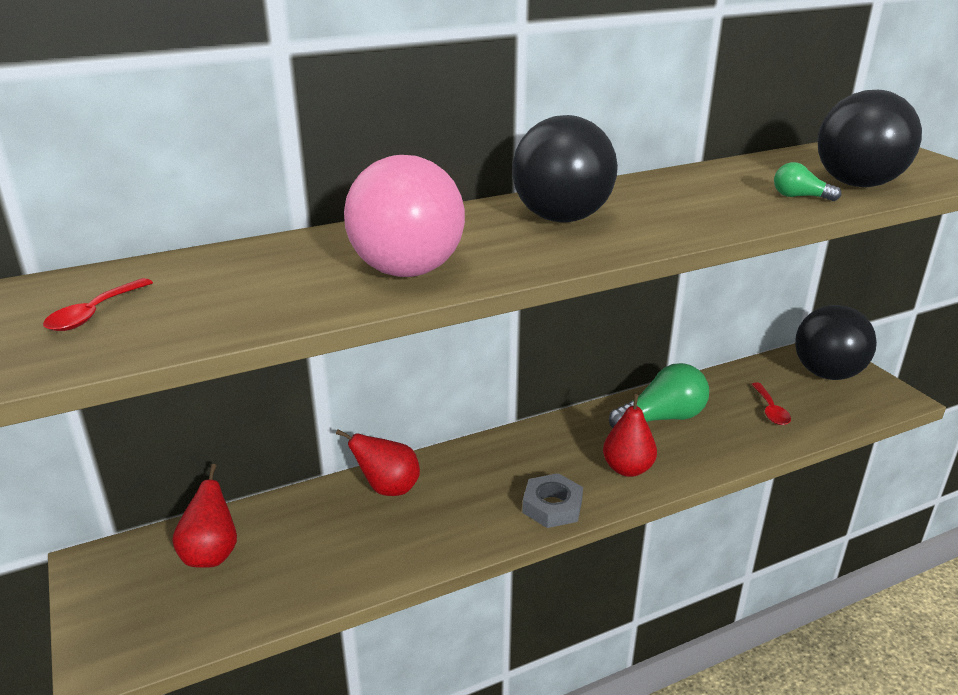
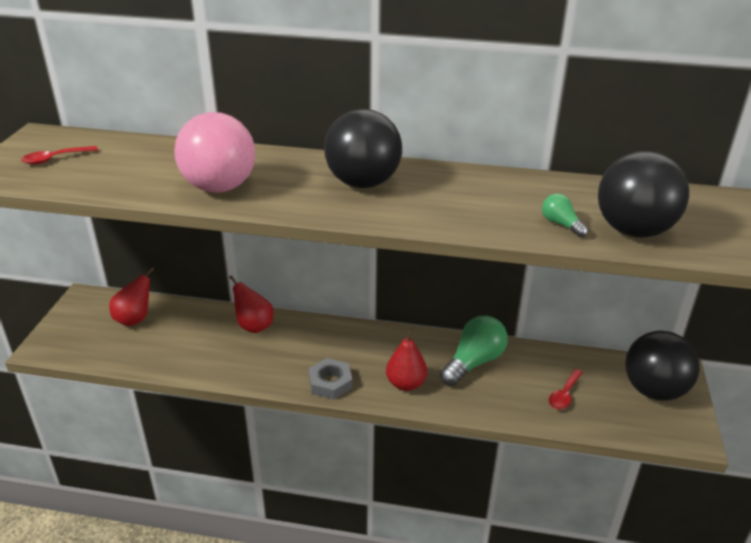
camera: 35 degrees right, 5 degrees up
green light bulb [609,363,709,428] -> green light bulb turned 60 degrees counterclockwise [440,315,508,386]

